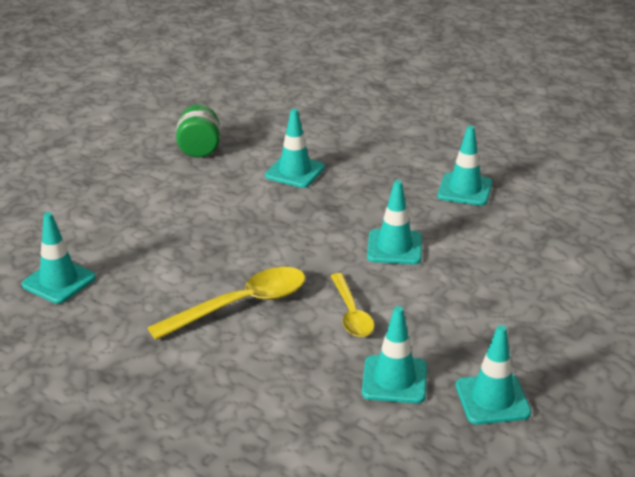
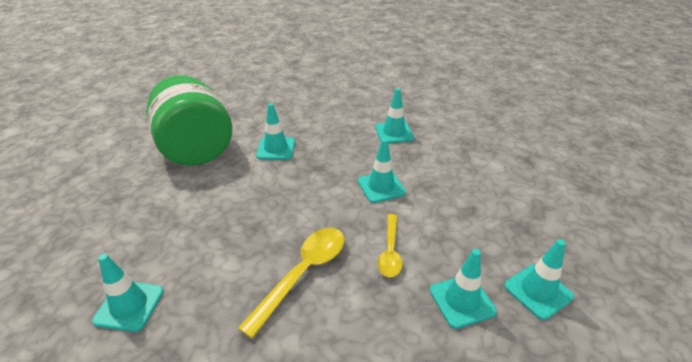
camera: 25 degrees left, 5 degrees up
green jar [176,105,220,157] -> green jar [146,75,232,166], size x2.18
yellow spoon [331,273,374,337] -> yellow spoon turned 45 degrees clockwise [377,214,403,277]

